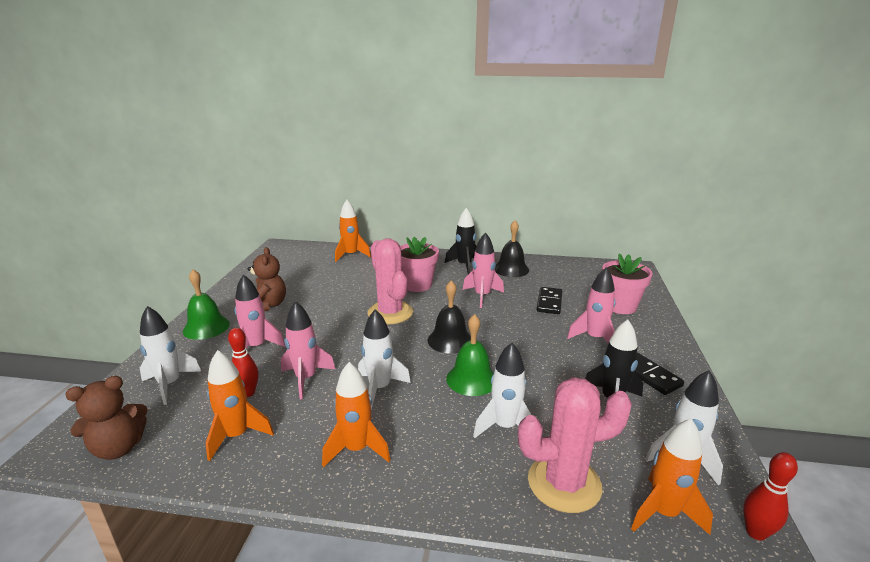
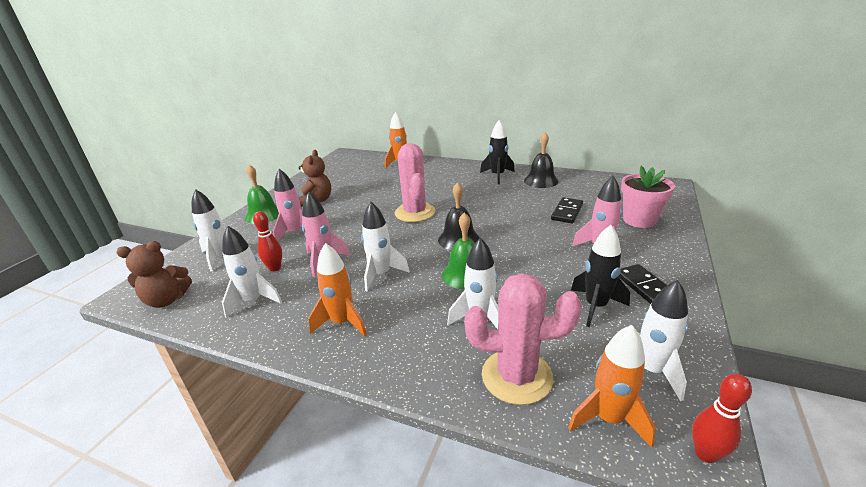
camera: 15 degrees right, 5 degrees up
orange rocket [206,350,274,461] -> white rocket [222,226,282,318]
pink flower pot [400,237,439,292] -> none
pink rocket [463,232,504,308] -> none

